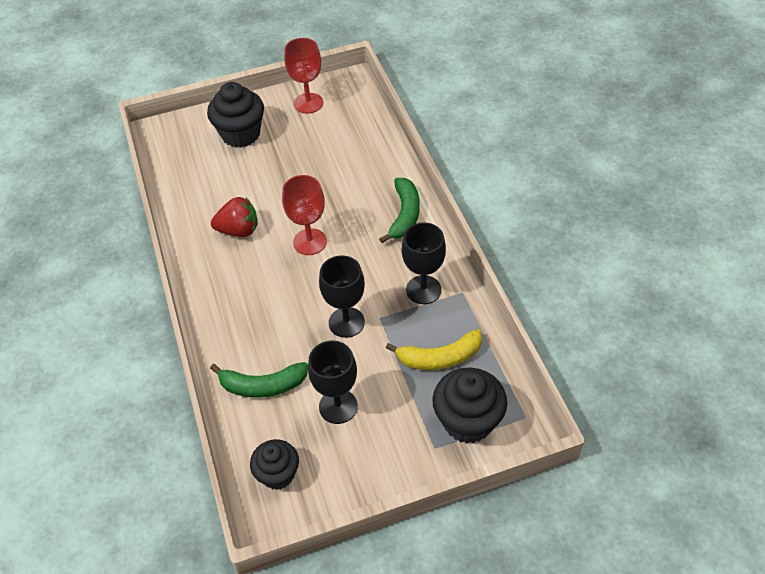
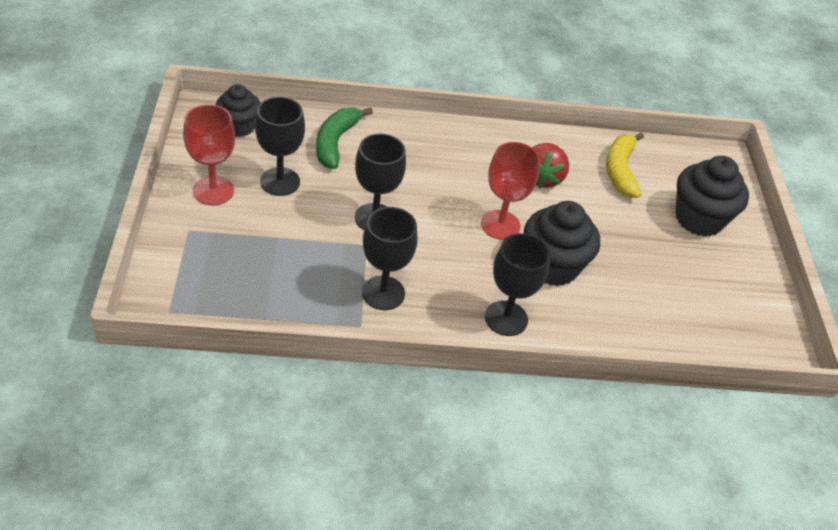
camera: 100 degrees right, 5 degrees down
red goblet [284,38,323,114] -> red goblet moved to [183,104,235,205]
green banana [379,178,420,243] -> black goblet [485,233,550,336]
yellow banana [386,329,482,370] -> yellow banana moved to [606,132,644,198]
black cupcake [432,368,508,443] -> black cupcake moved to [524,201,600,286]

